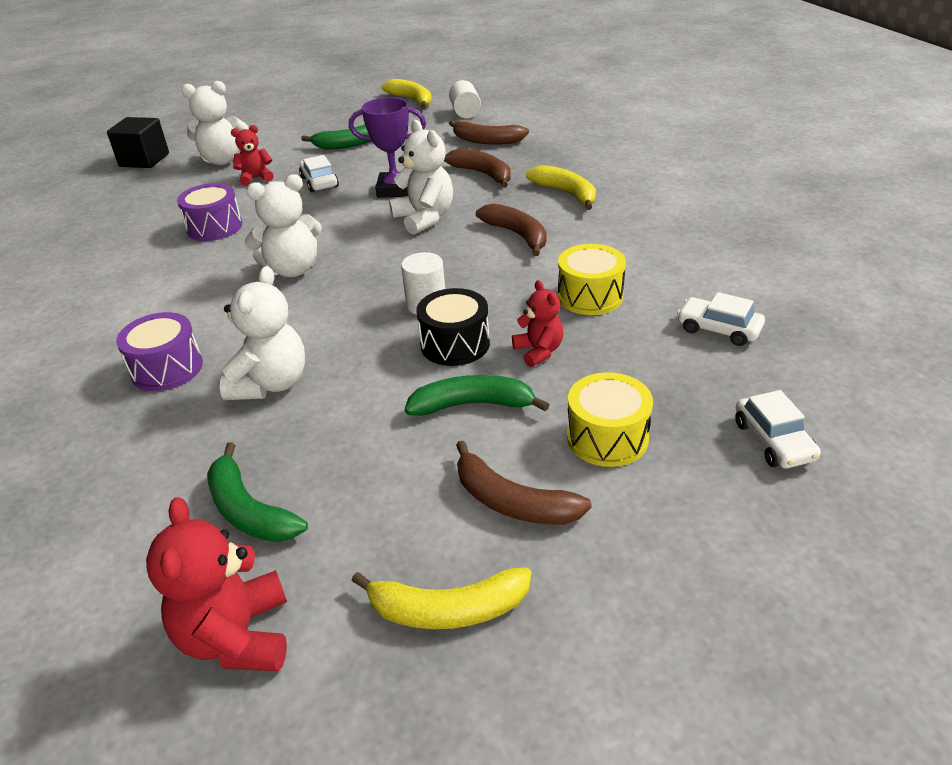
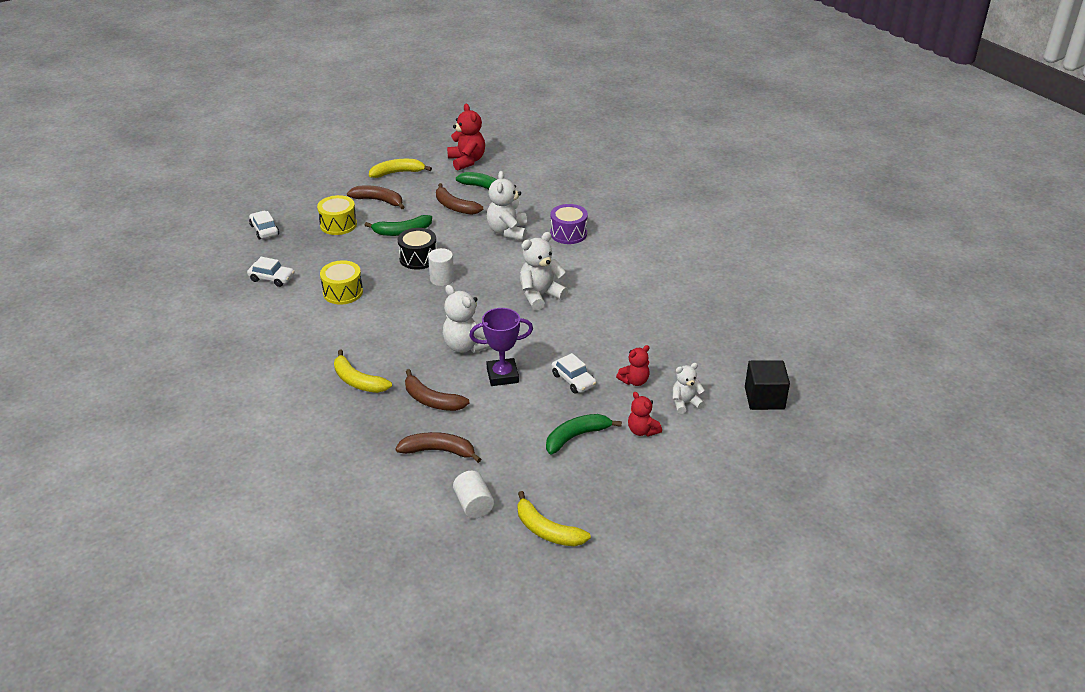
camera: 165 degrees right, 0 degrees up
purple drum [177,183,242,241] -> none
white teddy bear [181,81,249,165] -> white teddy bear [673,363,705,414], size x0.61
brown banana [476,204,546,256] -> brown banana moved to [436,183,483,215]
red teddy bear [512,280,564,367] -> red teddy bear moved to [628,392,662,436]

